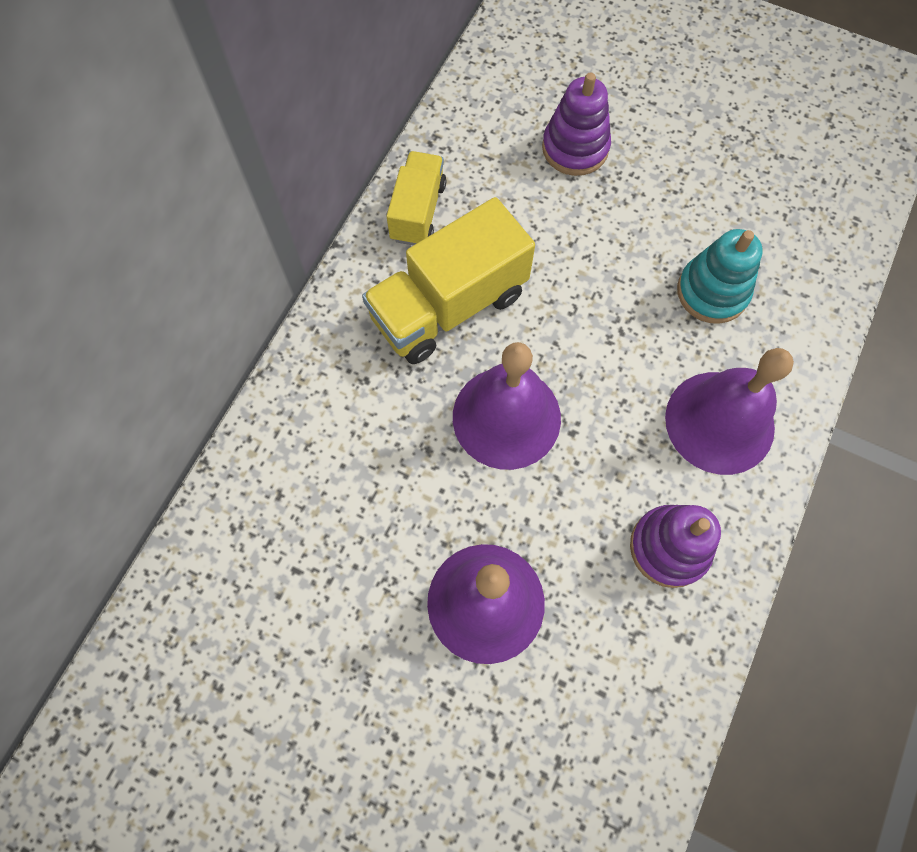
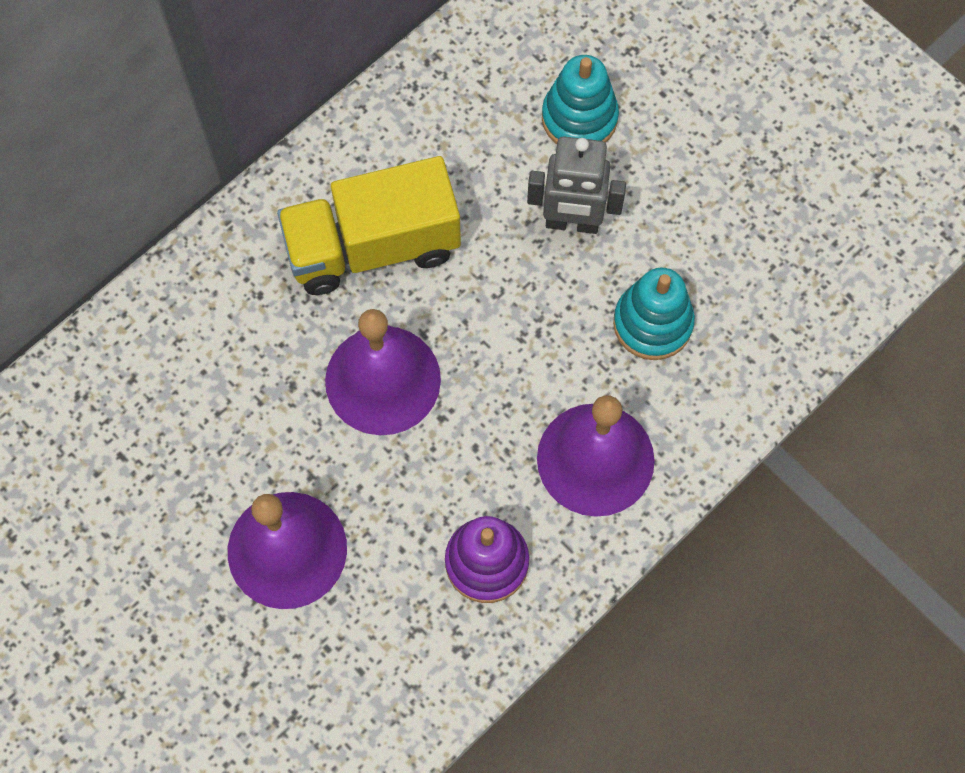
camera: 20 degrees right, 0 degrees up
yellow truck [387,151,446,246] -> none
purple stacking toy [542,72,611,176] -> turquoise stacking toy [542,55,619,144]
none -> grey robot [527,136,626,234]

